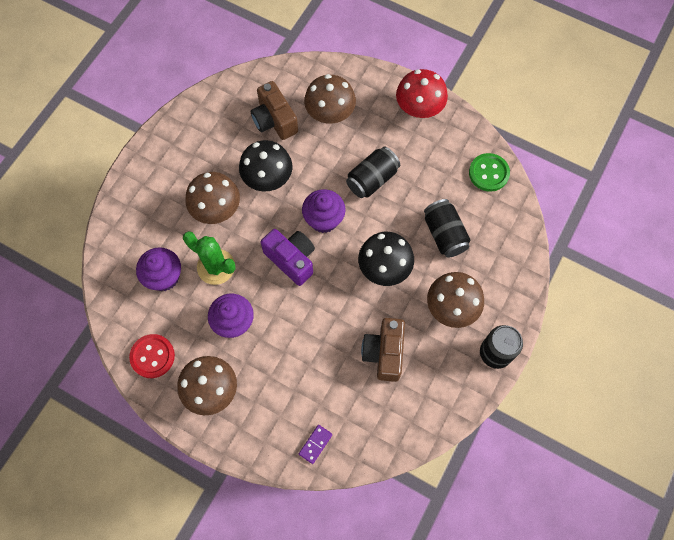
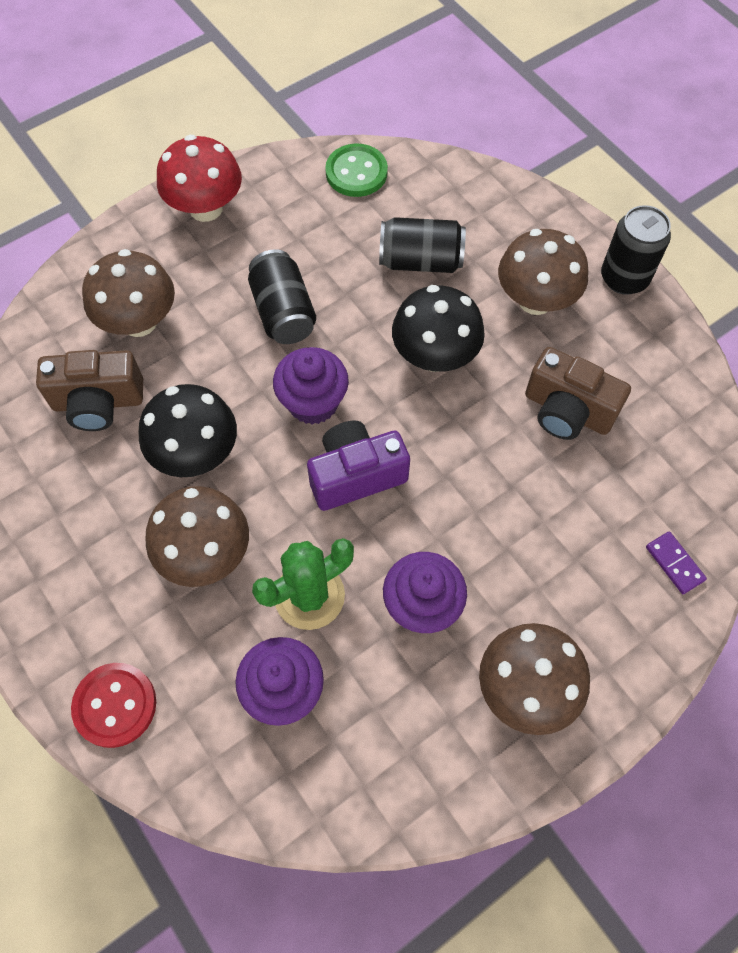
camera: 65 degrees left, 5 degrees down
red button [129,334,175,378] -> red button moved to [71,663,156,748]

